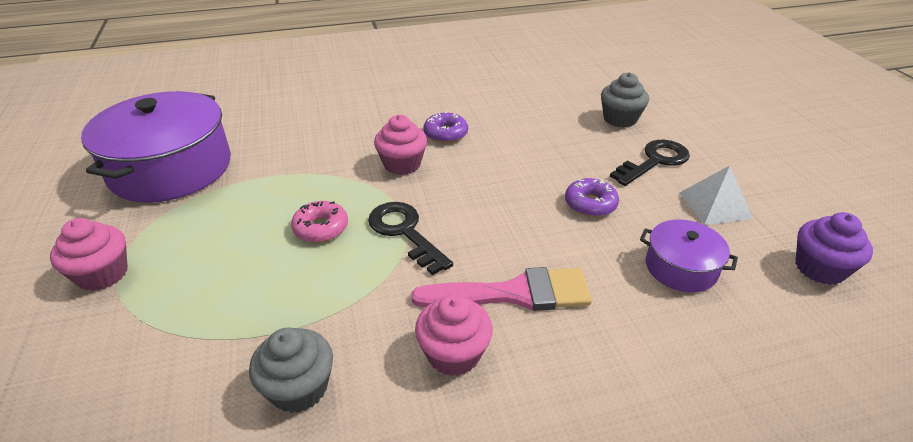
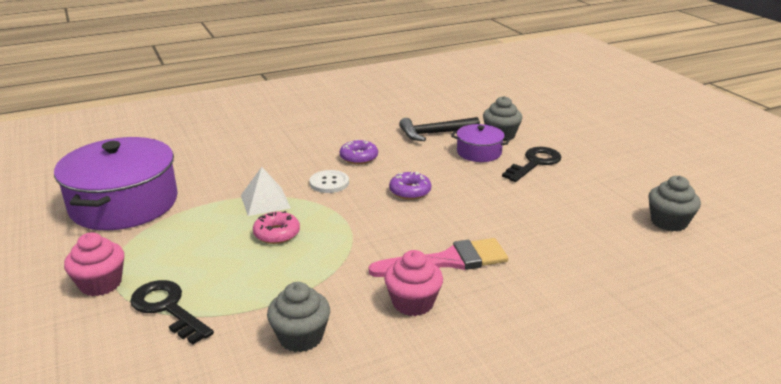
camera: 10 degrees left, 10 degrees down
black key [368,202,453,275] -> black key moved to [130,280,214,345]
pink cupcake [374,115,427,175] -> white button [310,170,349,193]
purple donut [565,178,619,217] -> purple donut moved to [389,172,431,200]
purple pot [640,220,738,292] -> purple pot moved to [451,124,510,162]
white pyramid [679,166,753,225] -> white pyramid moved to [241,167,291,216]
purple cupcake [796,212,873,285] -> grey cupcake [648,176,701,232]
none -> black hammer [399,117,480,141]

